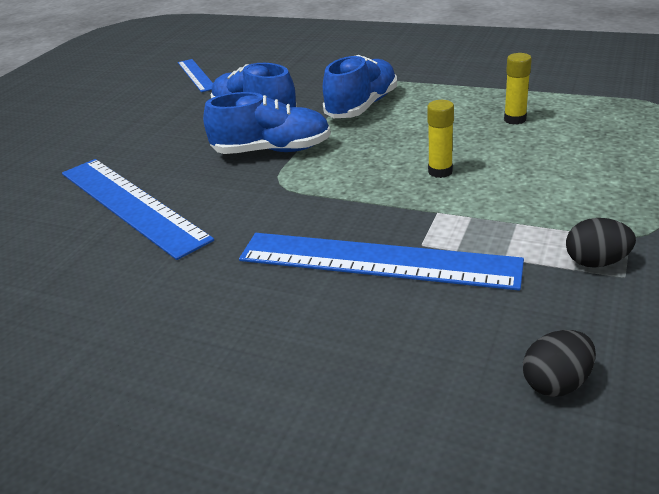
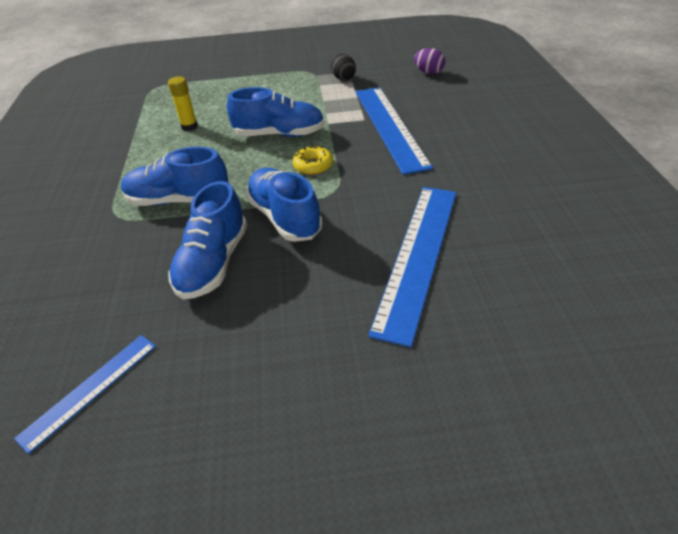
camera: 120 degrees left, 10 degrees up
yellow glue stick [427,100,454,178] -> blue shoe [227,87,325,137]
black egg [523,330,596,397] -> purple egg [414,48,445,74]
none -> yellow donut [293,145,333,175]

